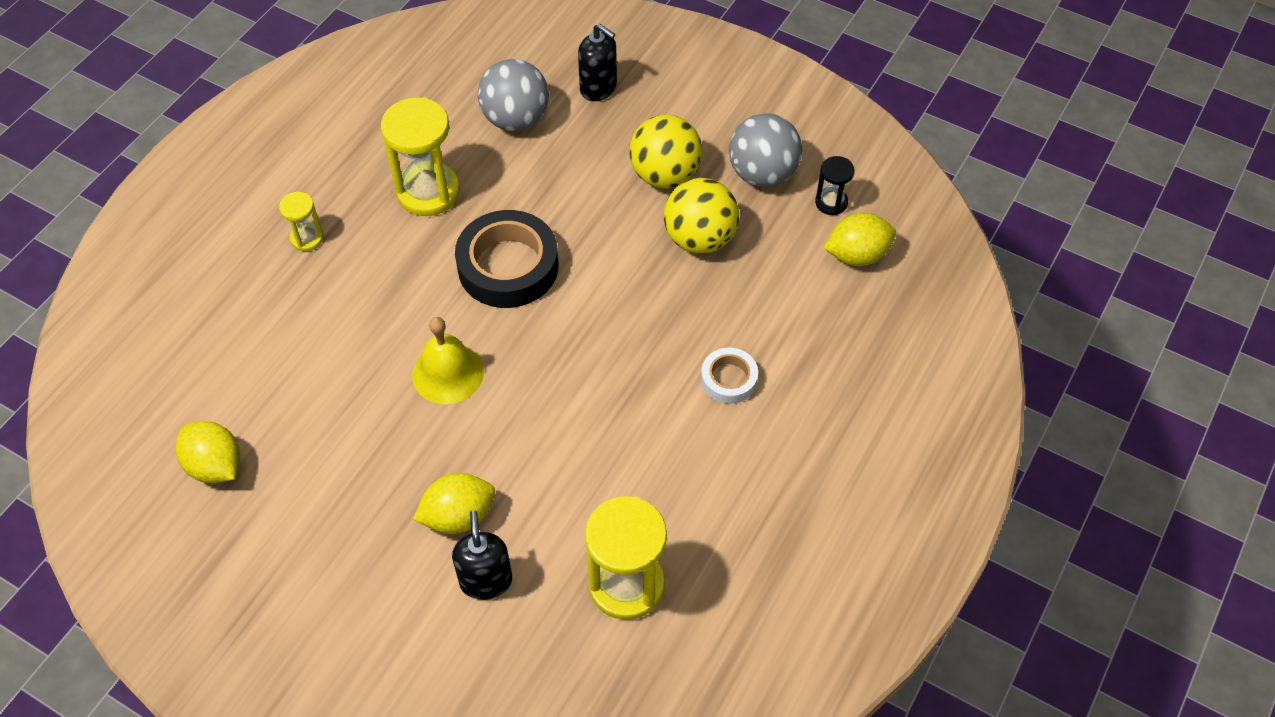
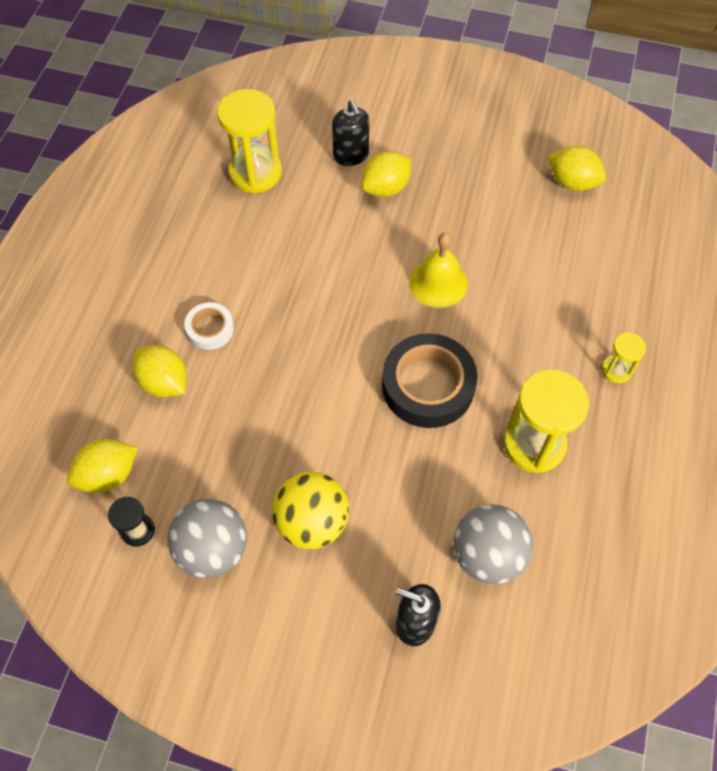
camera: 165 degrees right, 5 degrees up
yellow ball [664,178,739,254] -> none
none -> yellow lemon [133,345,187,397]

